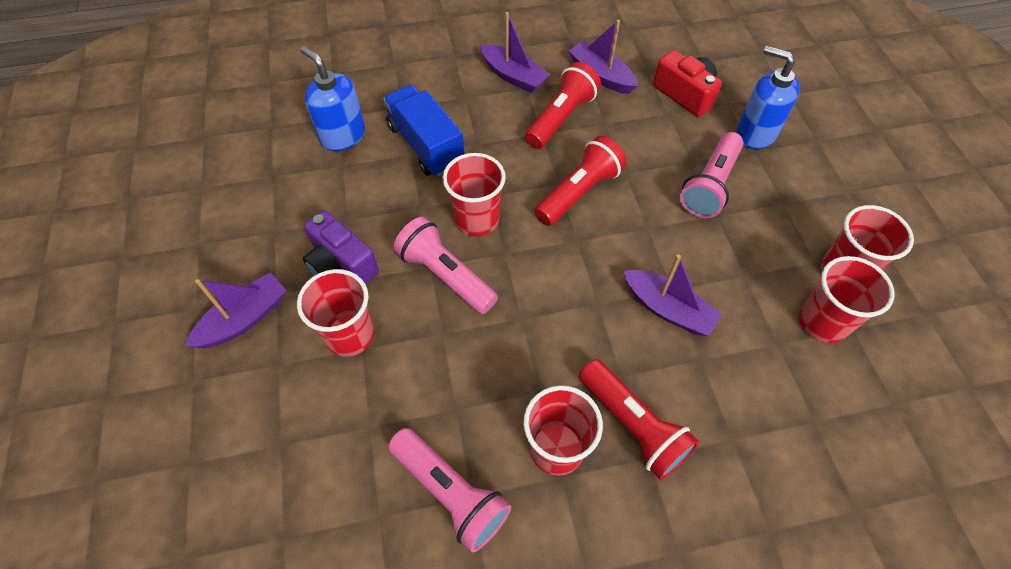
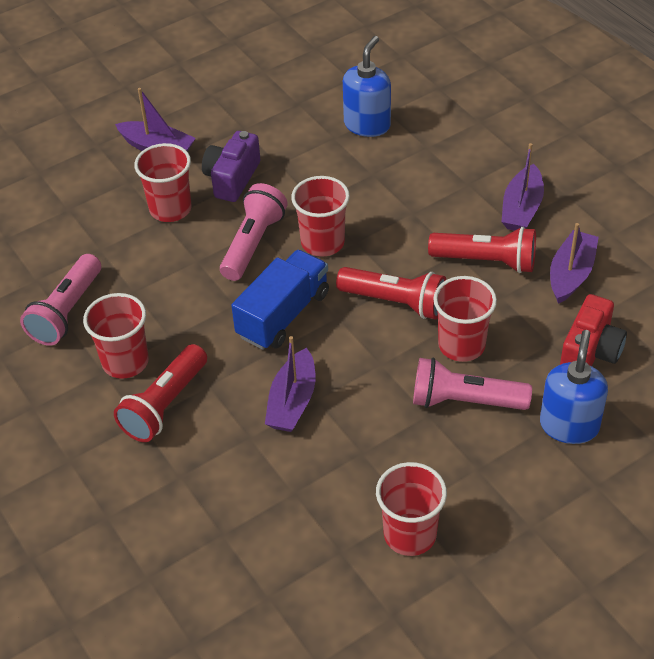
camera: 70 degrees right, 10 degrees down
blue truck [383,85,465,177] -> blue truck moved to [231,250,329,350]
red cup [799,256,895,343] -> red cup moved to [433,276,497,362]

